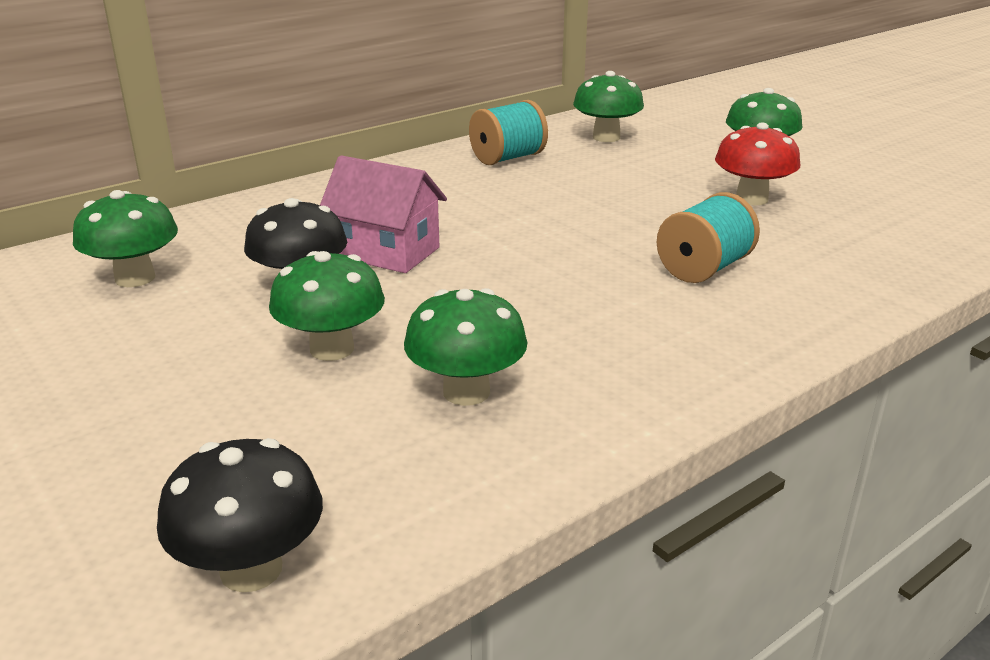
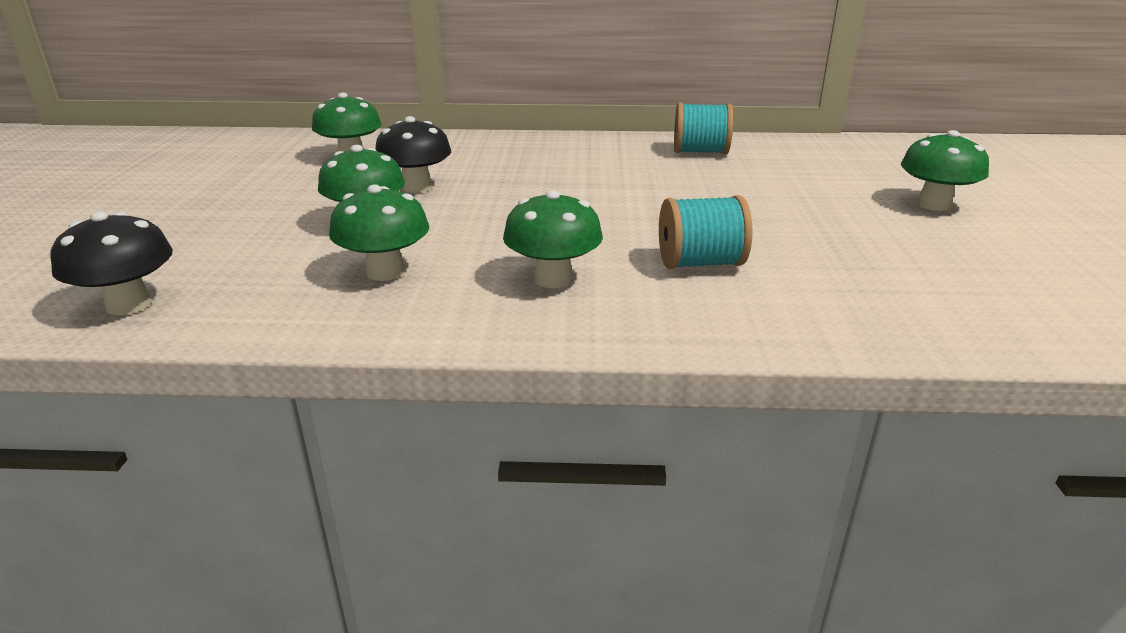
camera: 40 degrees right, 0 degrees up
pink house [320,155,447,273] -> none
green mushroom [573,71,644,142] -> green mushroom moved to [503,190,603,288]
red mushroom [715,122,800,206] -> none

